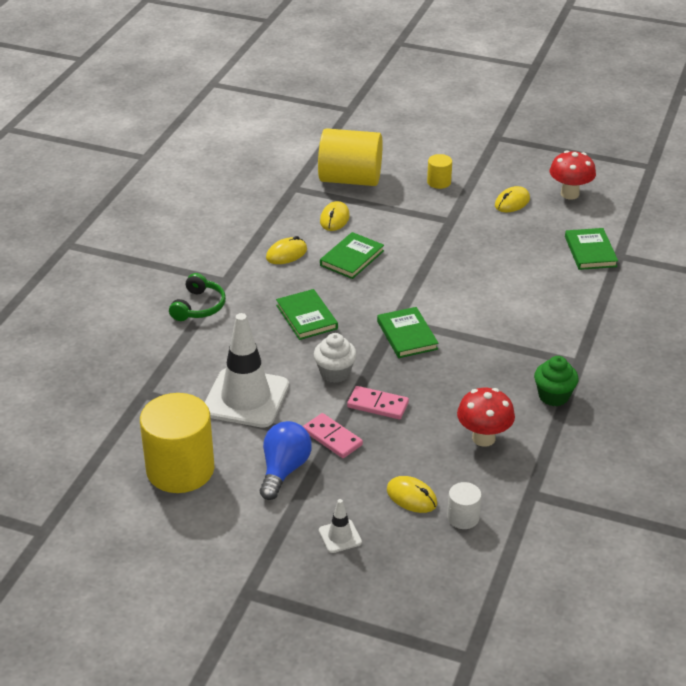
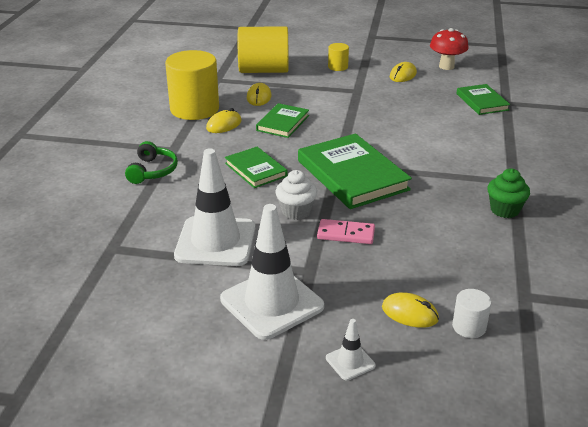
camera: 10 degrees left, 5 degrees down
yellow cylinder [140,393,214,493] -> yellow cylinder moved to [165,50,219,120]
blue light bulb [260,421,312,500] -> white traffic cone [220,204,324,340]
pink domino [303,413,363,458] -> none
green book [377,307,439,358] -> green book [298,133,412,209], size x1.78
red mushroom [457,388,515,447] -> none

